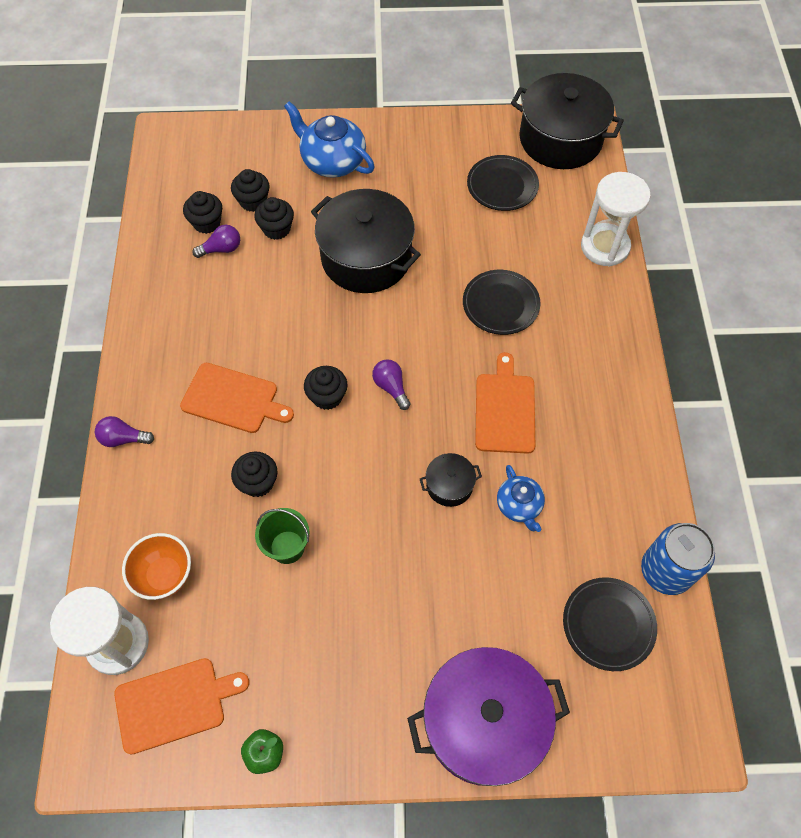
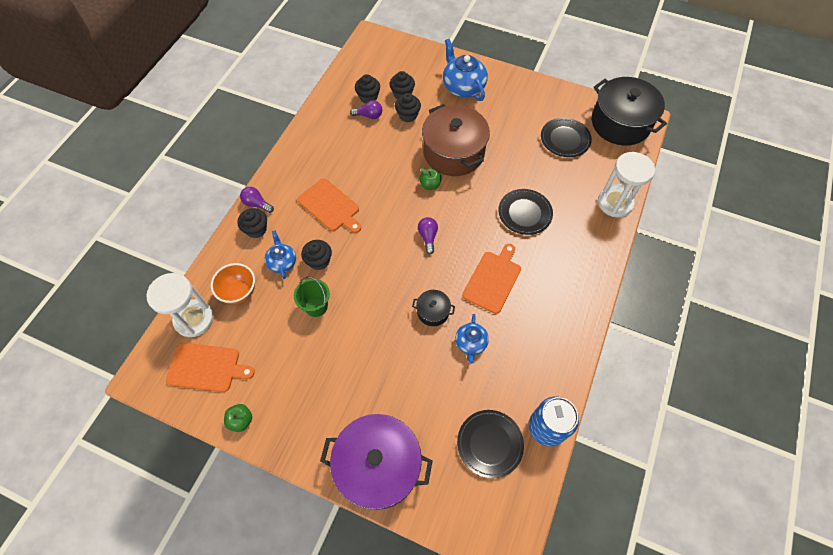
camera: 25 degrees right, 0 degrees up
black cupcake [304,366,348,410] -> black cupcake moved to [237,208,267,238]
black pot [311,189,421,293] -> brown pot [422,104,490,176]
none -> blue teapot [265,230,296,279]
none -> green apple [419,168,442,190]

